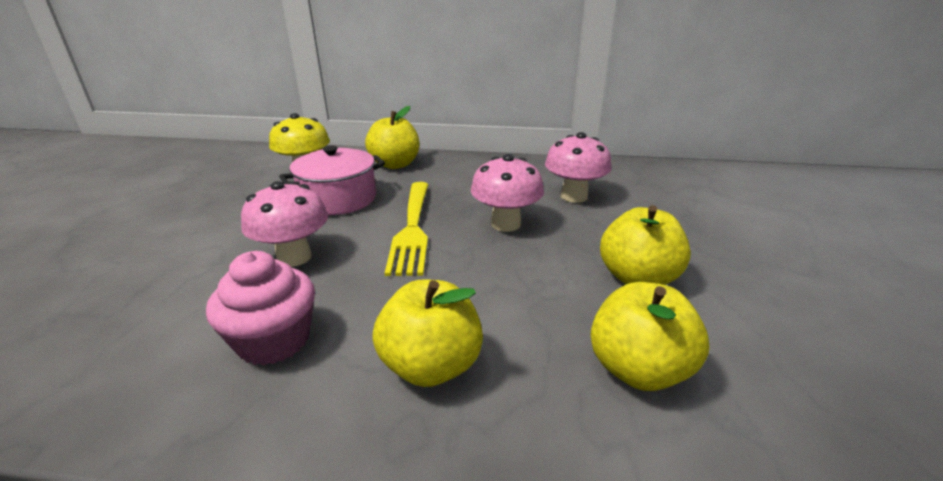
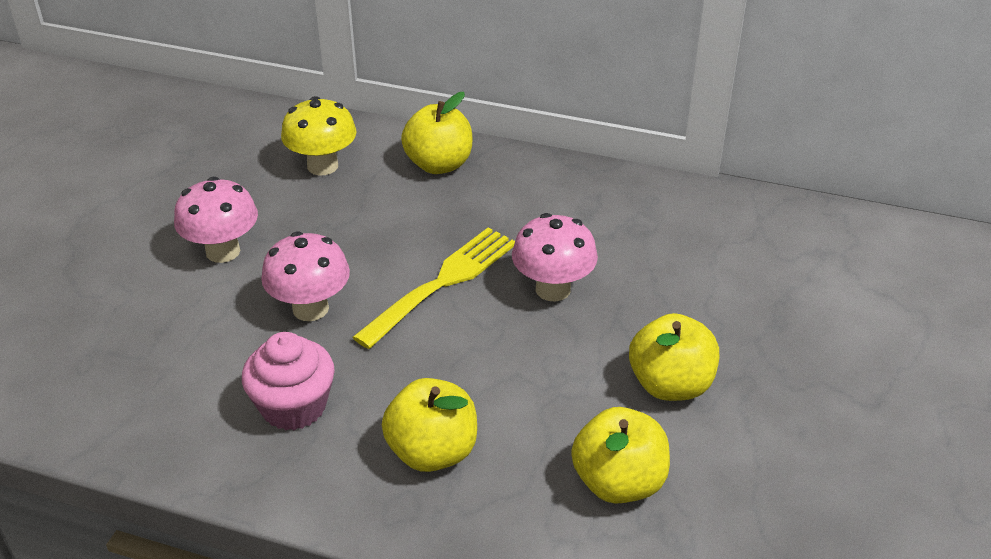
camera: 10 degrees right, 10 degrees up
pink pot [279,145,385,215] -> none
yellow fork [385,182,429,276] -> yellow fork turned 150 degrees counterclockwise [352,228,515,349]
pink mushroom [545,132,612,203] -> pink mushroom moved to [174,177,258,263]

